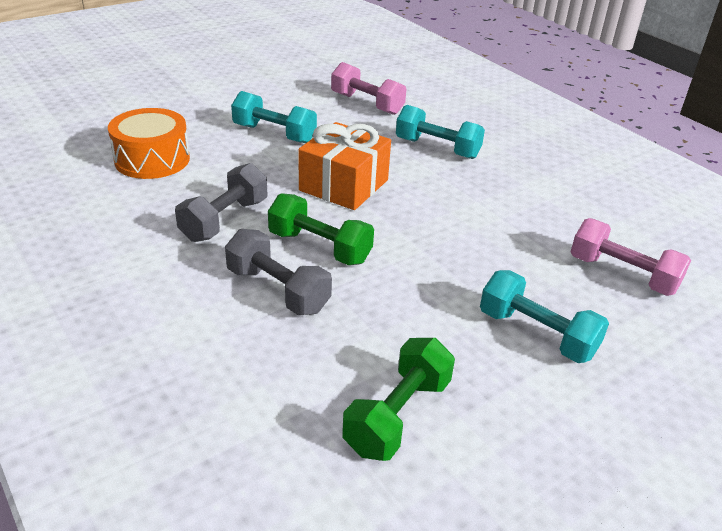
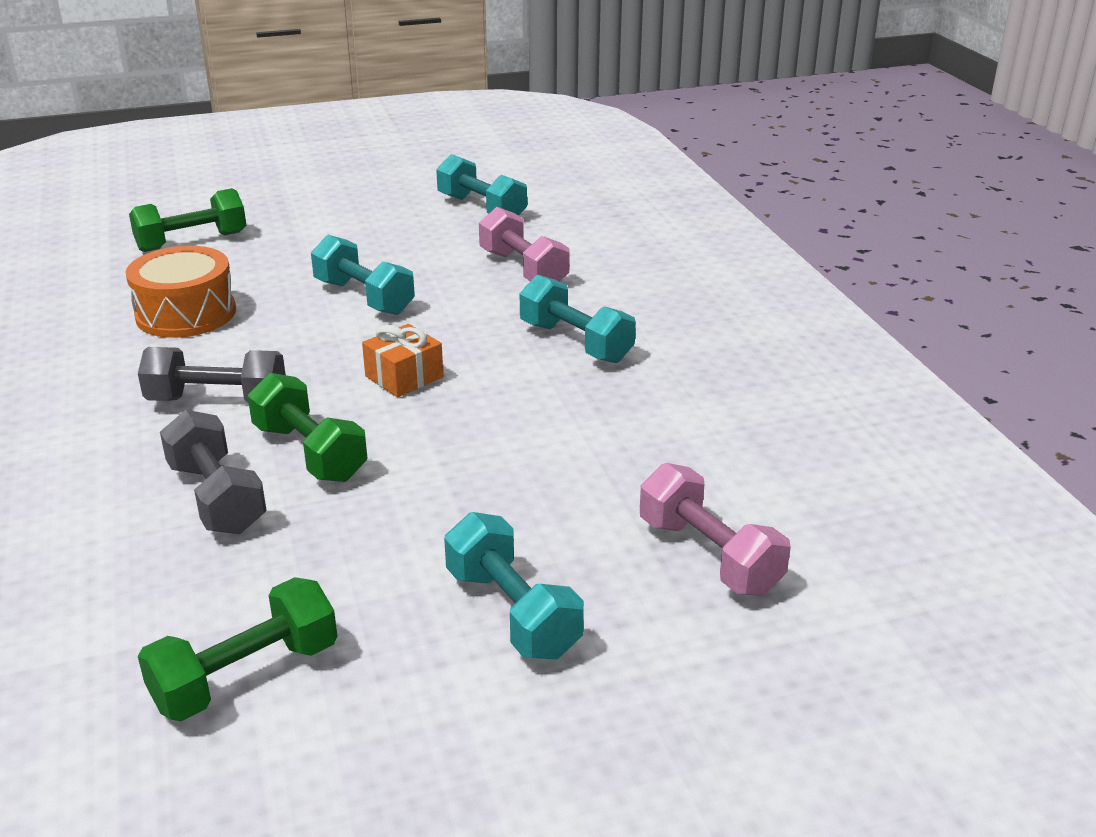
camera: 20 degrees right, 5 degrees down
grey dumbbell [175,163,267,242] -> grey dumbbell turned 45 degrees clockwise [138,347,286,404]
orange gift [298,122,391,210] -> orange gift [362,324,443,397], size x0.60
none -> green dumbbell [129,188,246,252]
none -> turquoise dumbbell [436,154,527,216]

